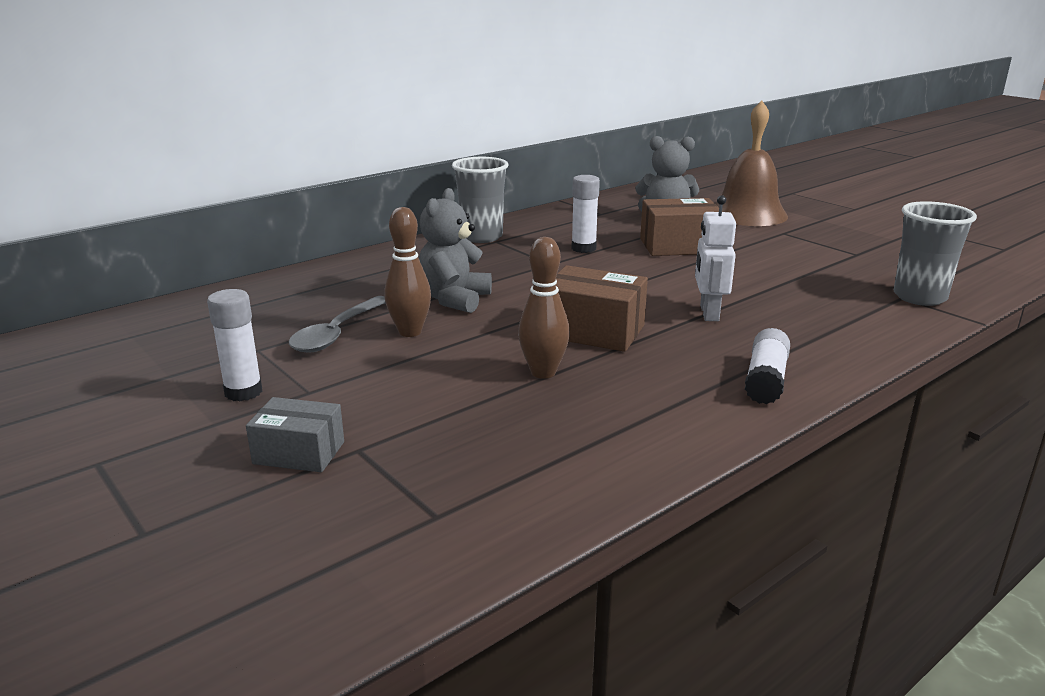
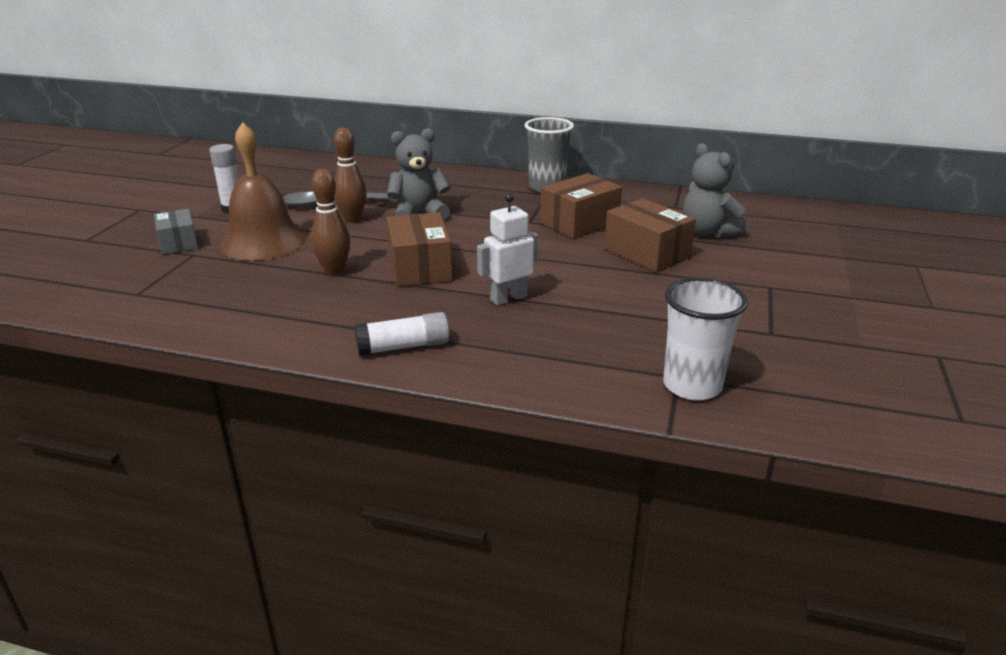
camera: 55 degrees right, 5 degrees up
white glue stick [571,175,600,253] -> brown box [540,173,622,239]
brown bell [715,100,788,226] -> brown bell moved to [220,122,306,261]
grey cup [894,201,977,306] -> white cup [663,278,748,401]

